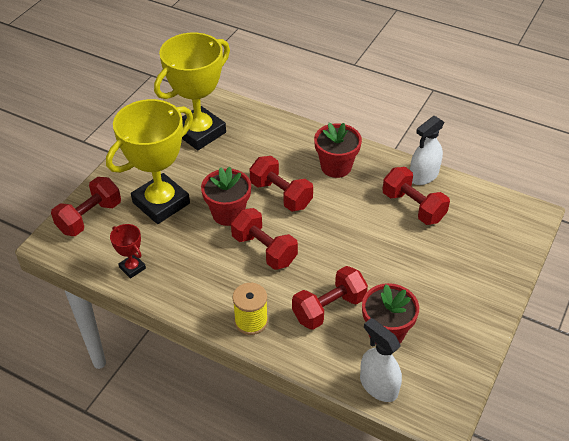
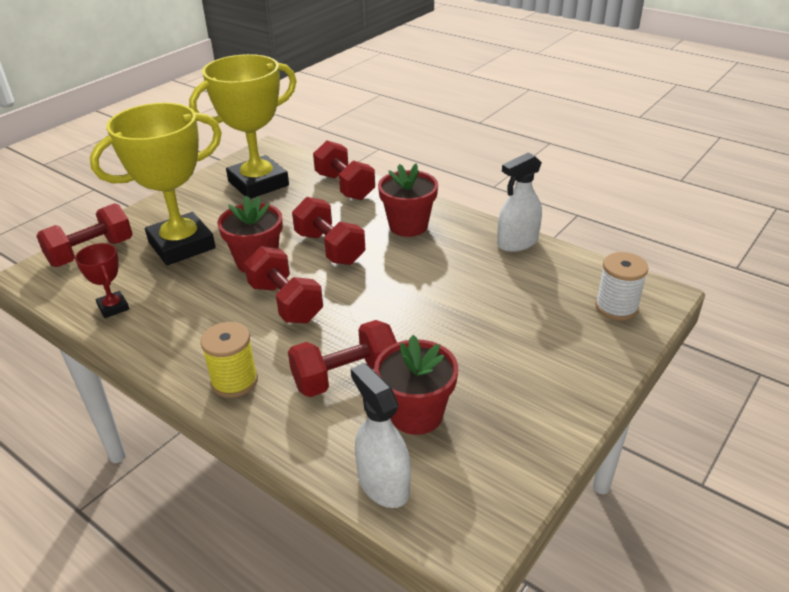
camera: 10 degrees right, 10 degrees down
red dumbbell [382,167,450,225] -> red dumbbell moved to [313,140,375,200]
none -> white spool [595,252,648,321]

